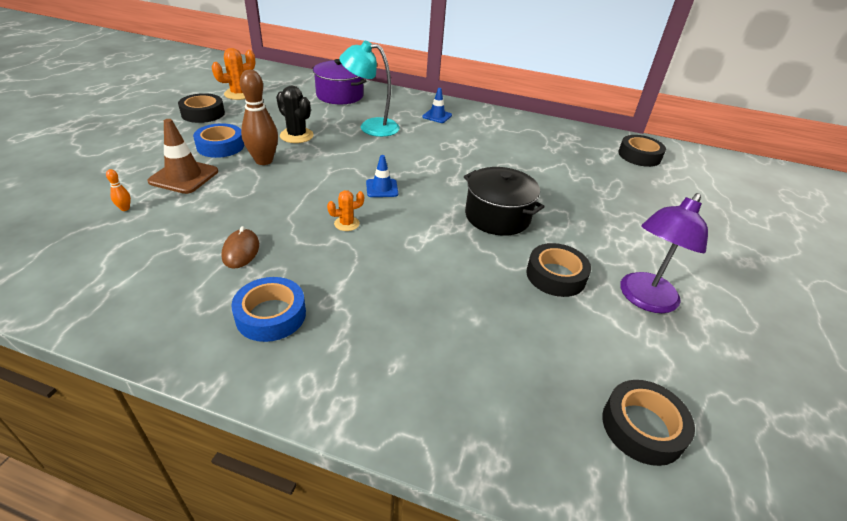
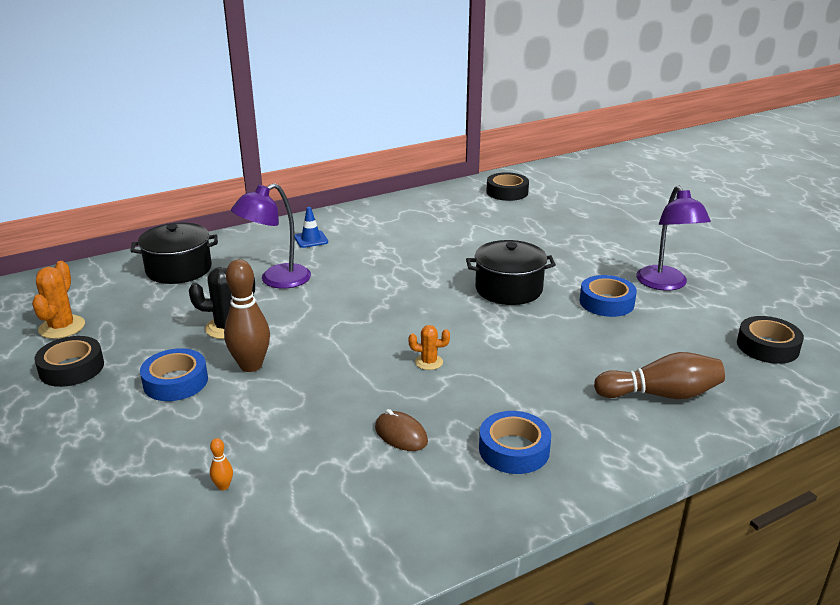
camera: 45 degrees left, 10 degrees down
brown traffic cone [147,119,218,194] -> none
purple pot [313,59,366,104] -> black pot [130,223,218,284]
orange cactus [327,190,364,231] -> orange cactus turned 75 degrees clockwise [408,325,450,370]
turquoise lamp [339,41,400,137] -> purple lamp [231,183,311,289]
blue traffic cone [366,155,398,197] -> none
black tape [526,243,591,297] -> blue tape [580,275,637,317]
none -> brown bowling pin [594,352,725,399]

